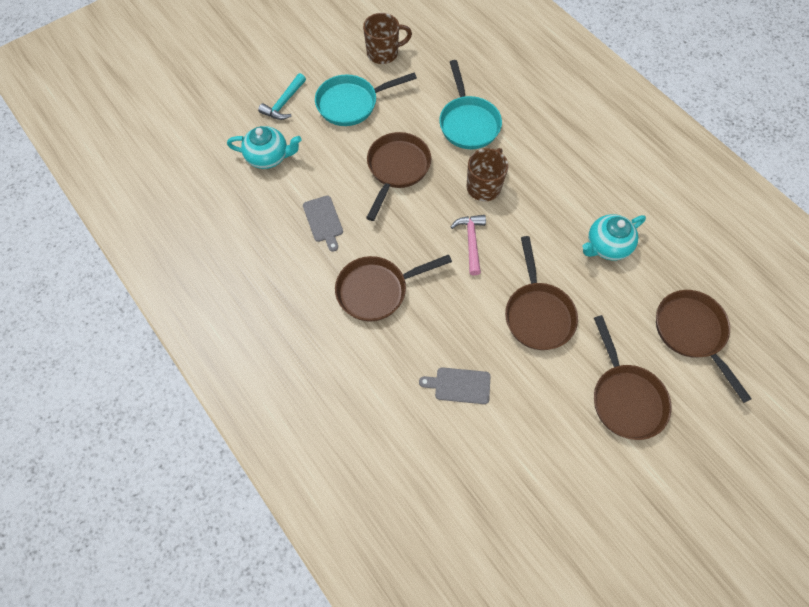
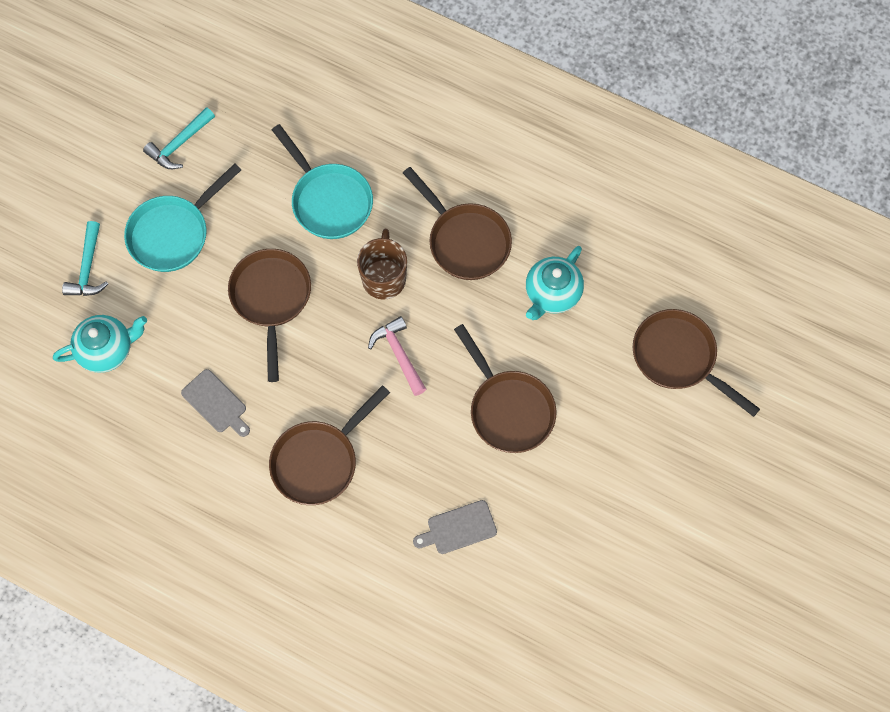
camera: 25 degrees left, 5 degrees up
brown mug [363,13,412,64] -> turquoise hammer [143,107,215,169]
brown pan [594,315,671,440] -> brown pan moved to [403,167,512,280]

